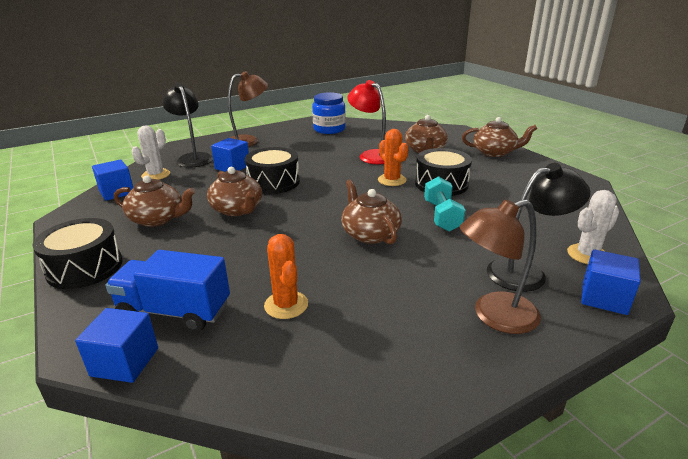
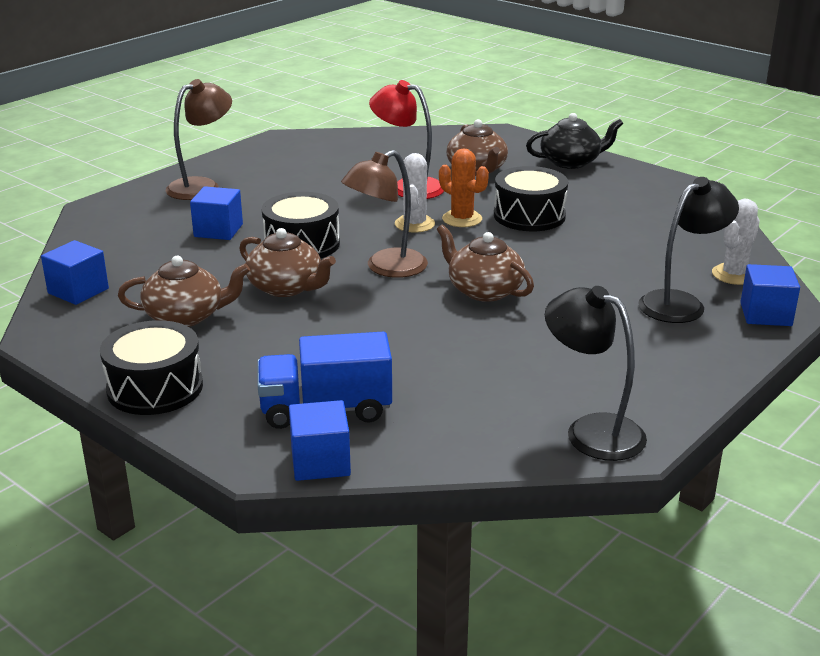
camera: 20 degrees left, 0 degrees up
white cactus [132,125,170,180] -> white cactus moved to [395,153,435,233]
black lamp [162,83,213,168] -> black lamp moved to [545,286,647,461]
orange cactus [264,234,308,319] -> none
blue jar [312,92,346,134] -> none
turquoise dumbbell [424,176,466,232] -> none
brown lamp [460,199,541,334] -> brown lamp moved to [341,150,428,278]
brown teapot [462,117,537,157] -> black teapot [526,113,623,169]

